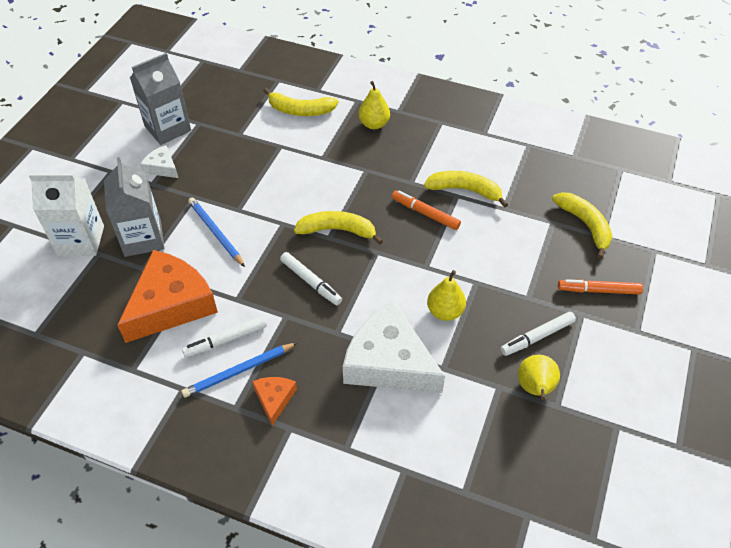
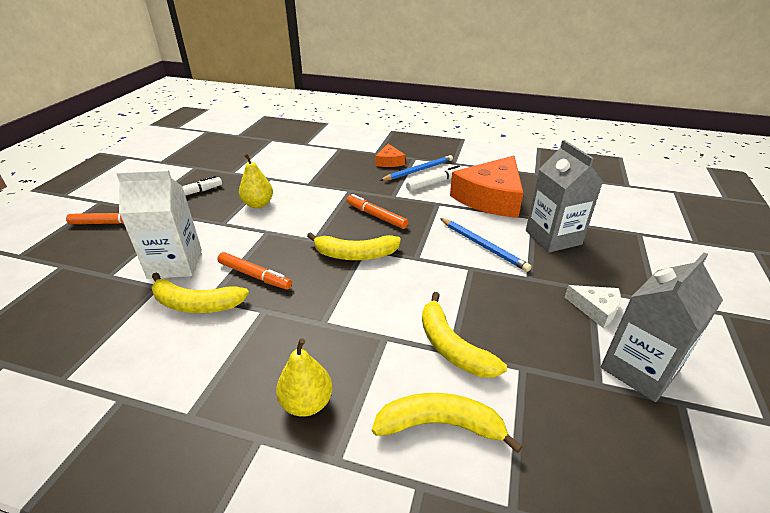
camera: 175 degrees right, 15 degrees down
white carton [29,174,104,256] -> white carton moved to [116,170,202,279]
white marker [280,252,342,305] -> orange marker [346,194,408,229]
white cheese [343,302,445,393] -> none
yellow pear [518,355,560,400] -> none
yellow banana [552,192,612,259] -> yellow banana moved to [422,292,507,377]

